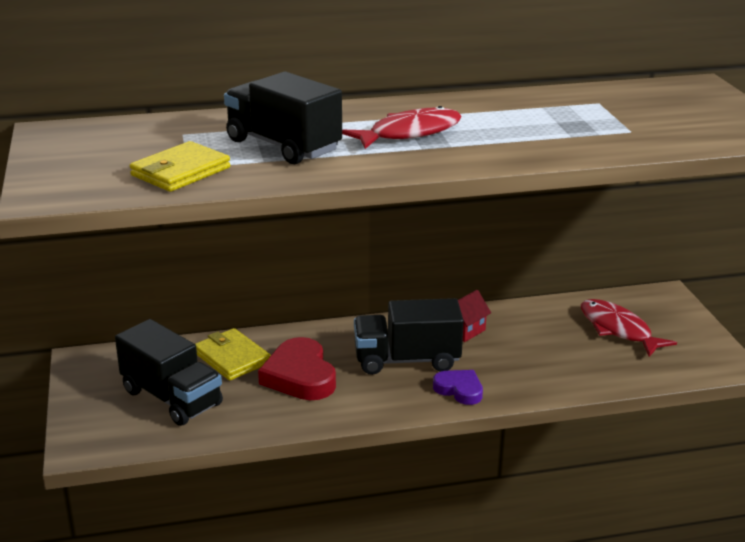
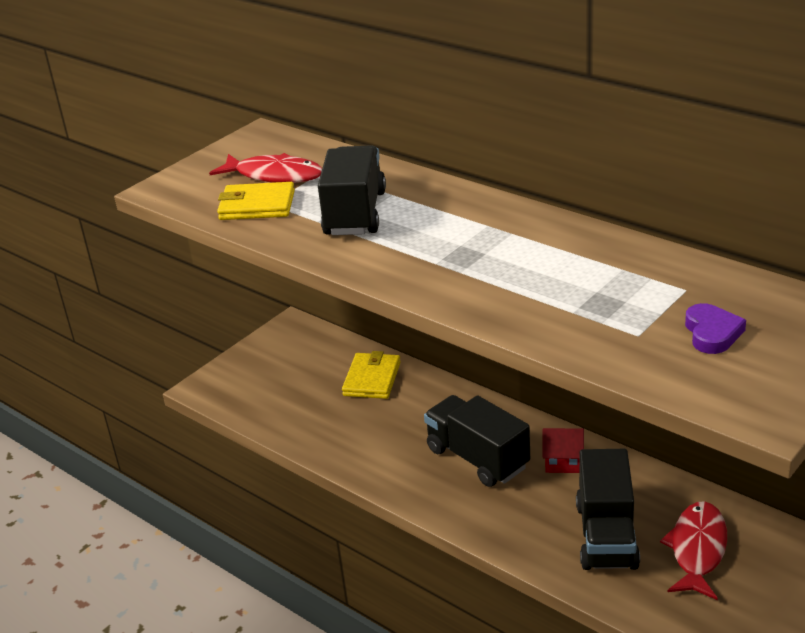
camera: 55 degrees right, 5 degrees up
black truck [115,319,223,426] -> black truck moved to [576,449,640,570]
red heart [258,337,336,400] -> none
red fish [342,106,462,149] -> red fish moved to [209,153,322,183]
purple heart [433,370,483,405] -> purple heart moved to [685,303,746,354]

